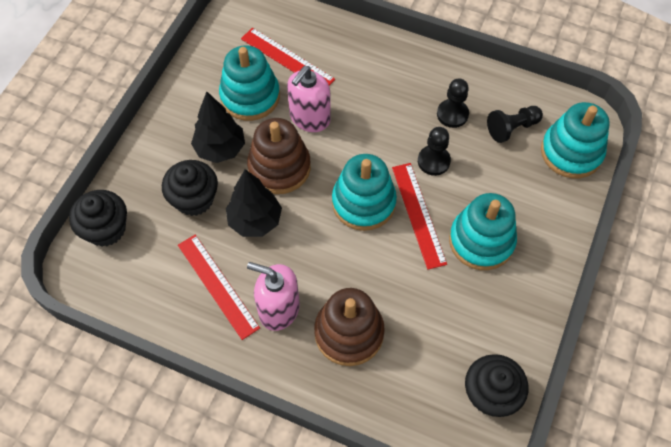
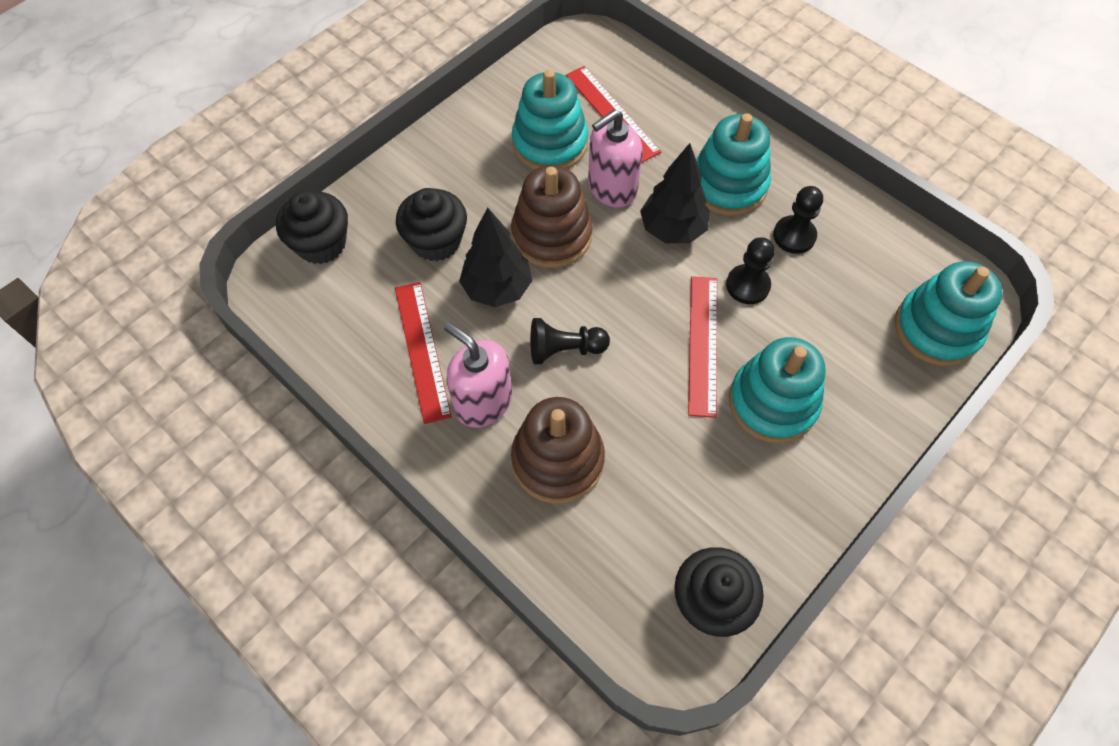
camera: 20 degrees right, 0 degrees up
black tree [191,91,245,163] -> black tree moved to [640,143,710,243]
turquoise stacking toy [332,154,397,231] -> turquoise stacking toy moved to [696,113,771,216]
black pawn [487,106,543,143] -> black pawn moved to [530,318,610,364]

